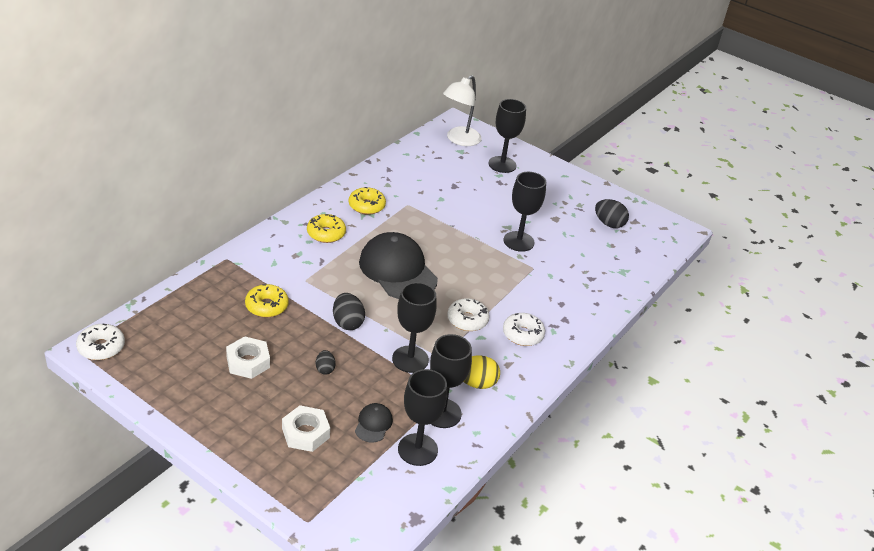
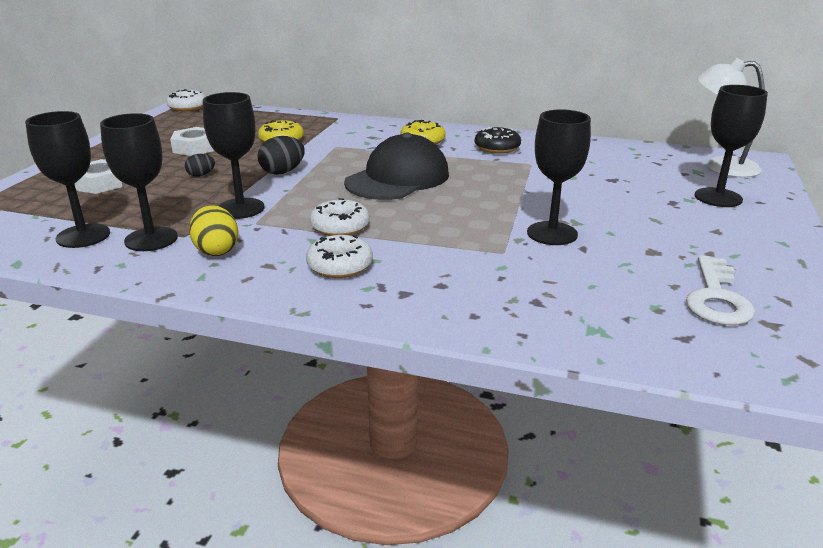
camera: 75 degrees right, 10 degrees down
yellow donut [349,187,386,215] -> black donut [475,127,521,154]
black cap [355,403,393,443] -> none
black egg [595,199,629,228] -> white key [686,255,755,325]

